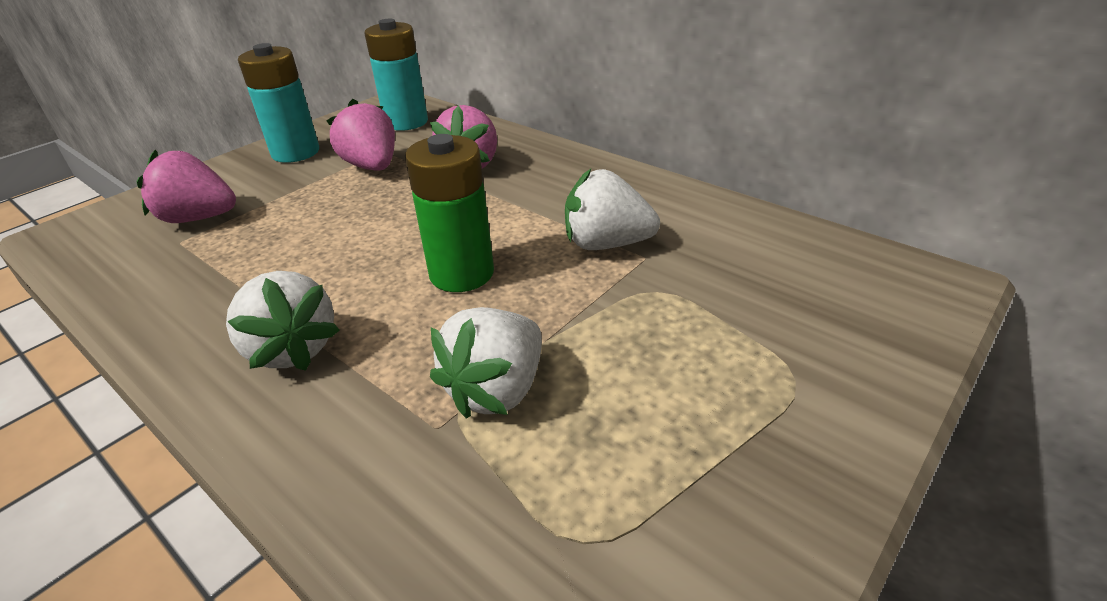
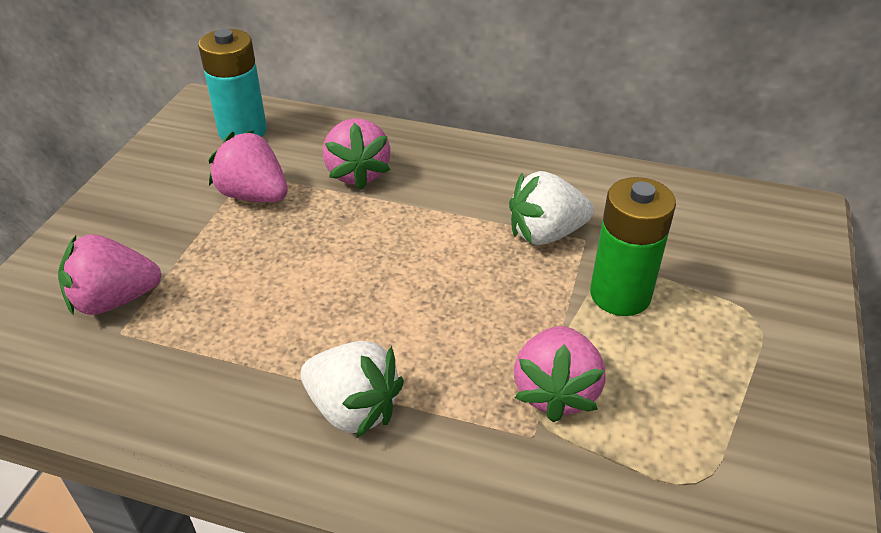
camera: 25 degrees left, 5 degrees up
turquoise battery [238,43,319,163] -> none
green battery [405,134,494,292] -> green battery moved to [590,177,676,316]
white strawberry [430,307,542,419] -> pink strawberry [514,326,606,422]

